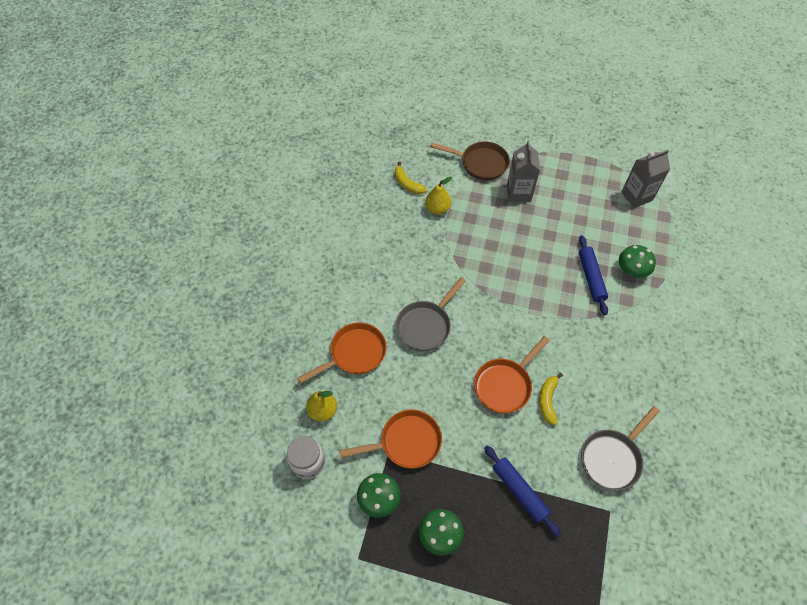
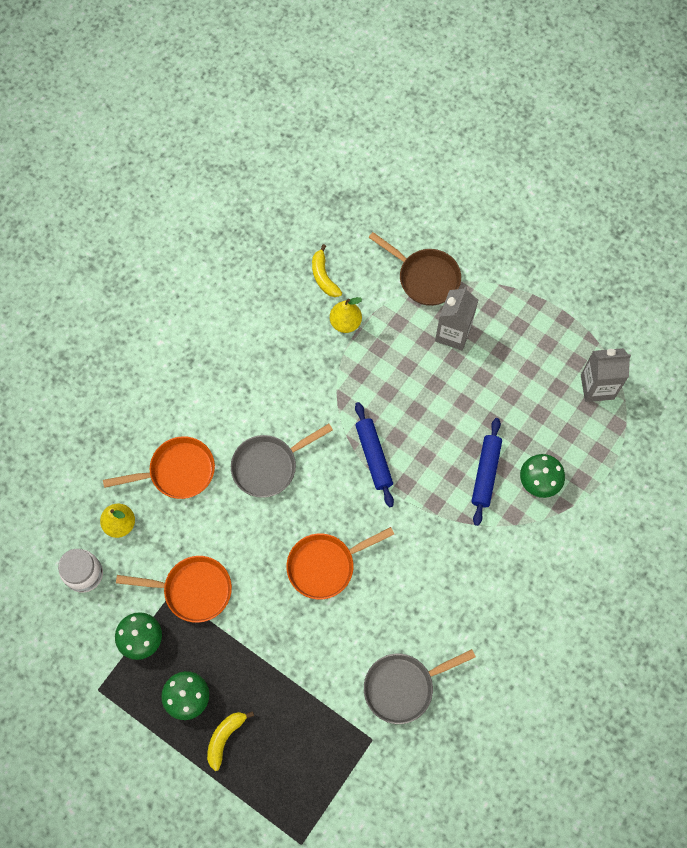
camera: 20 degrees right, 10 degrees up
blue rolling pin [484,445,560,537] -> blue rolling pin moved to [355,402,394,507]
yellow banana [539,373,563,425] -> yellow banana moved to [207,711,254,771]

